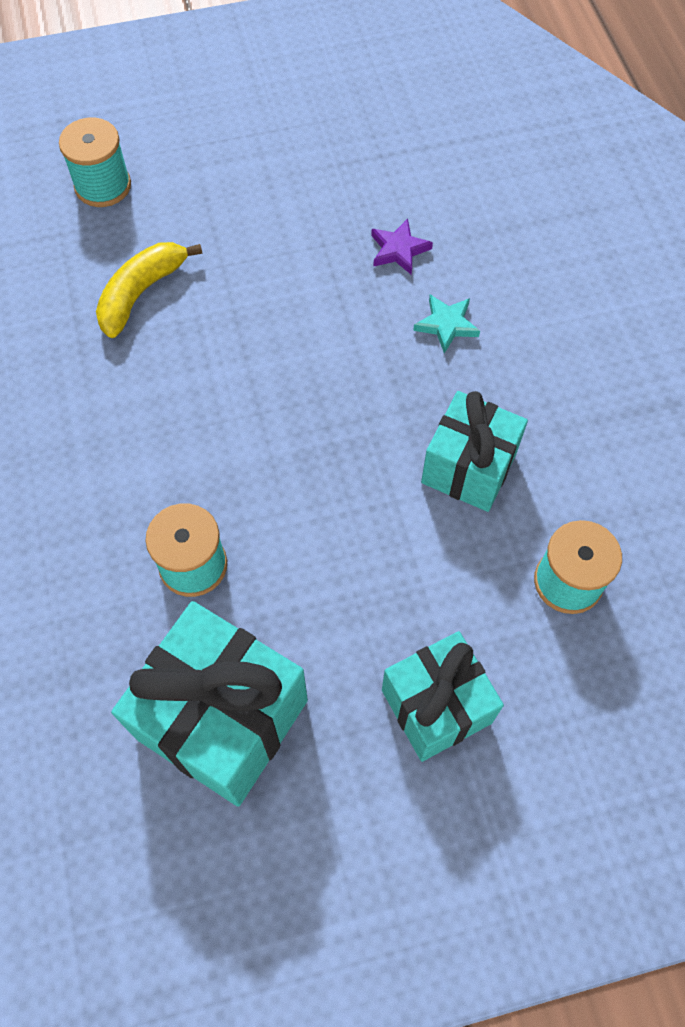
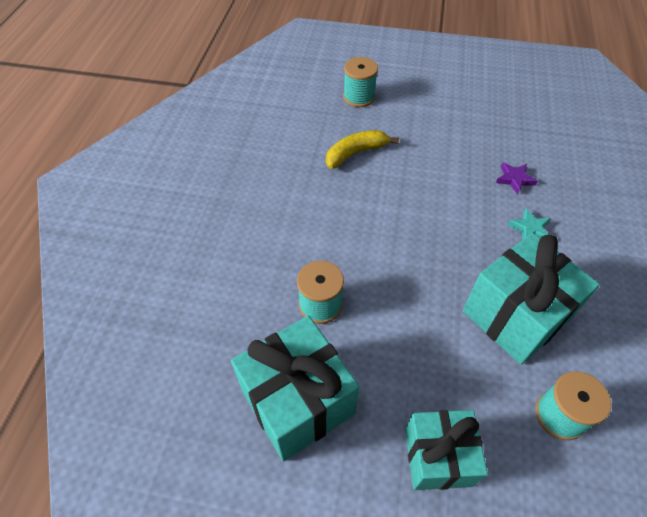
camera: 25 degrees right, 10 degrees down
turquoise gift [421,391,528,512] -> turquoise gift [463,233,600,365], size x1.51

